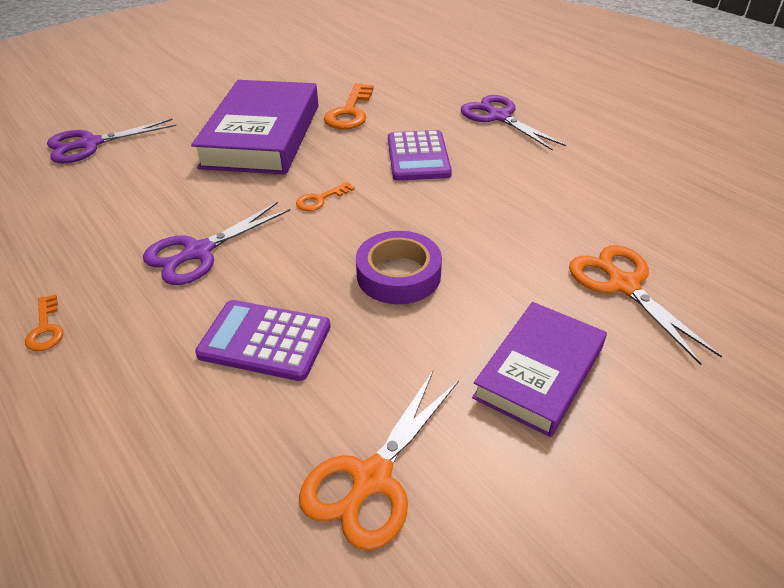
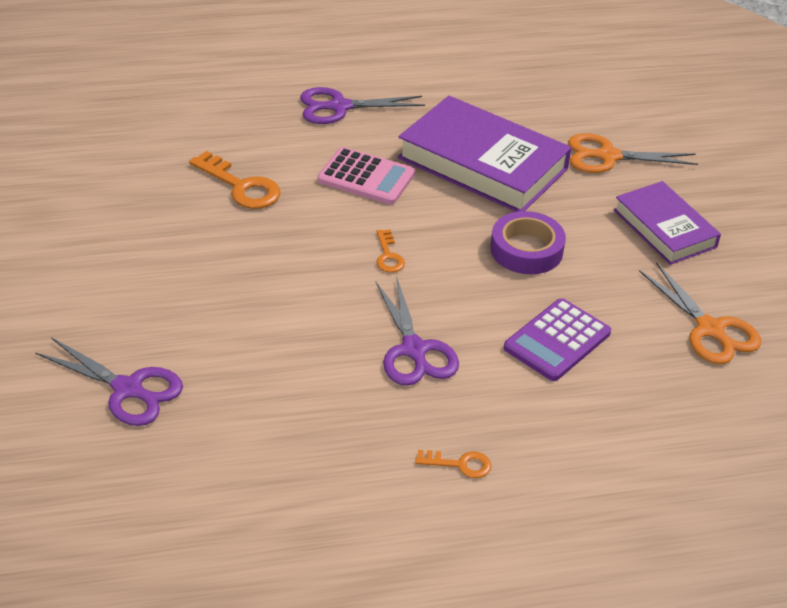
camera: 65 degrees left, 0 degrees up
purple scissors [47,119,176,163] -> purple scissors turned 60 degrees counterclockwise [35,337,183,426]
purple book [191,80,319,174] -> purple book moved to [398,96,572,212]
purple calculator [388,130,452,181] -> pink calculator [317,147,415,205]

